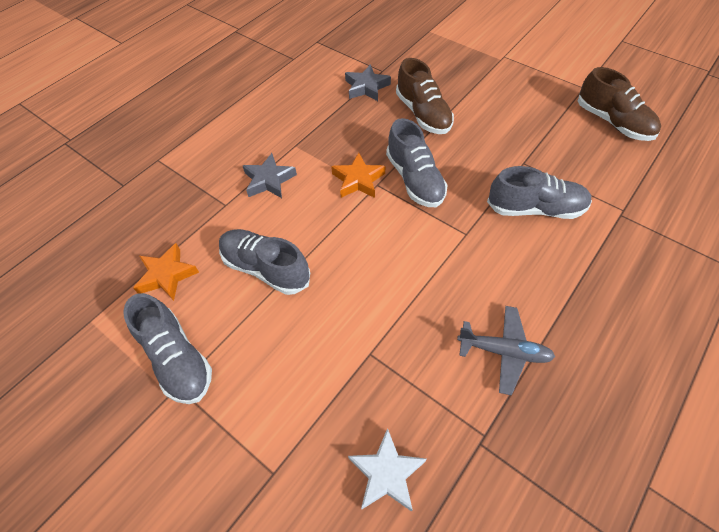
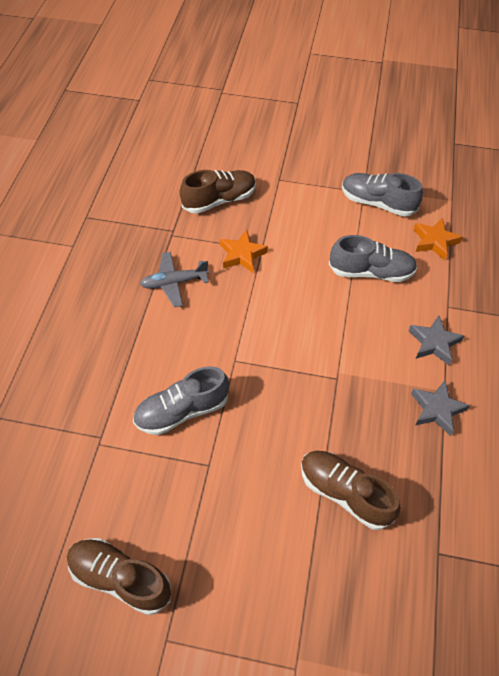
camera: 150 degrees right, 0 degrees up
orange star [331,153,385,198] -> orange star moved to [220,230,268,273]
grey star [345,64,391,101] -> grey star moved to [411,381,470,436]
white star [348,428,426,512] -> brown shoe [180,170,256,213]
grey shoe [386,118,447,207] -> none

